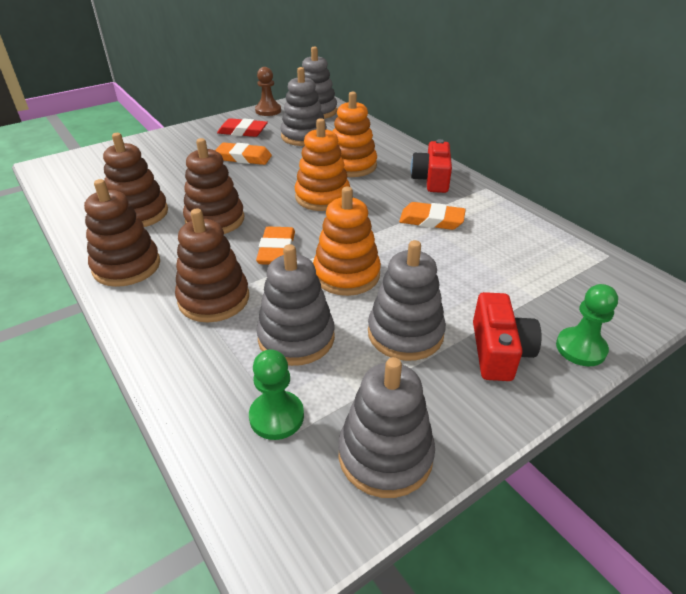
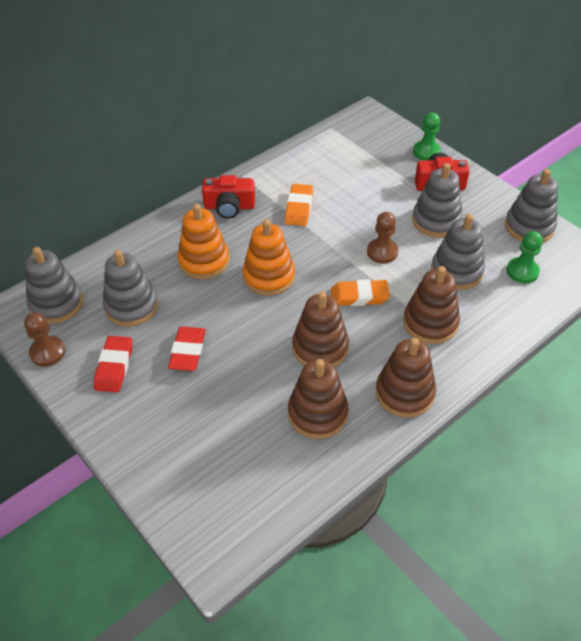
camera: 95 degrees left, 10 degrees up
orange eraser [215,142,272,165] -> red eraser [168,327,206,371]
orange stacking toy [313,187,381,296] -> brown pawn [367,212,398,264]

